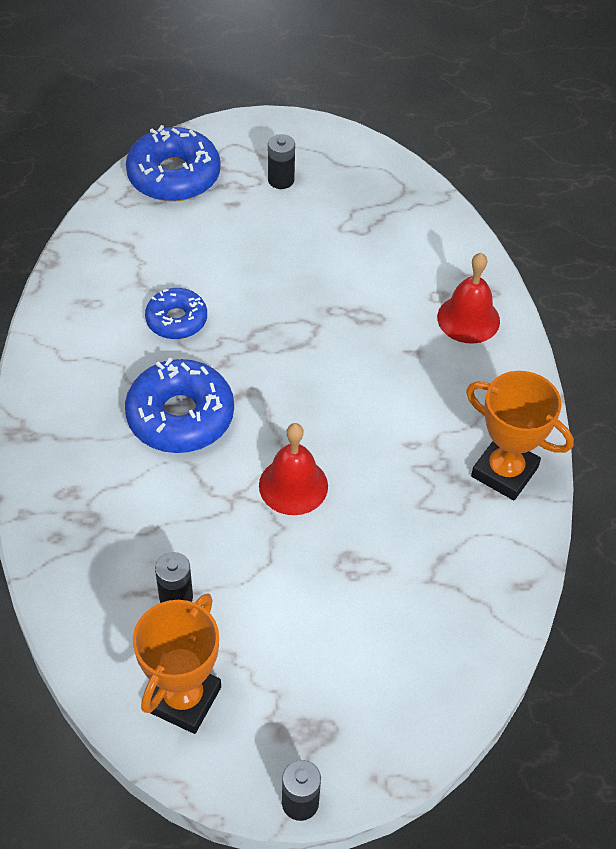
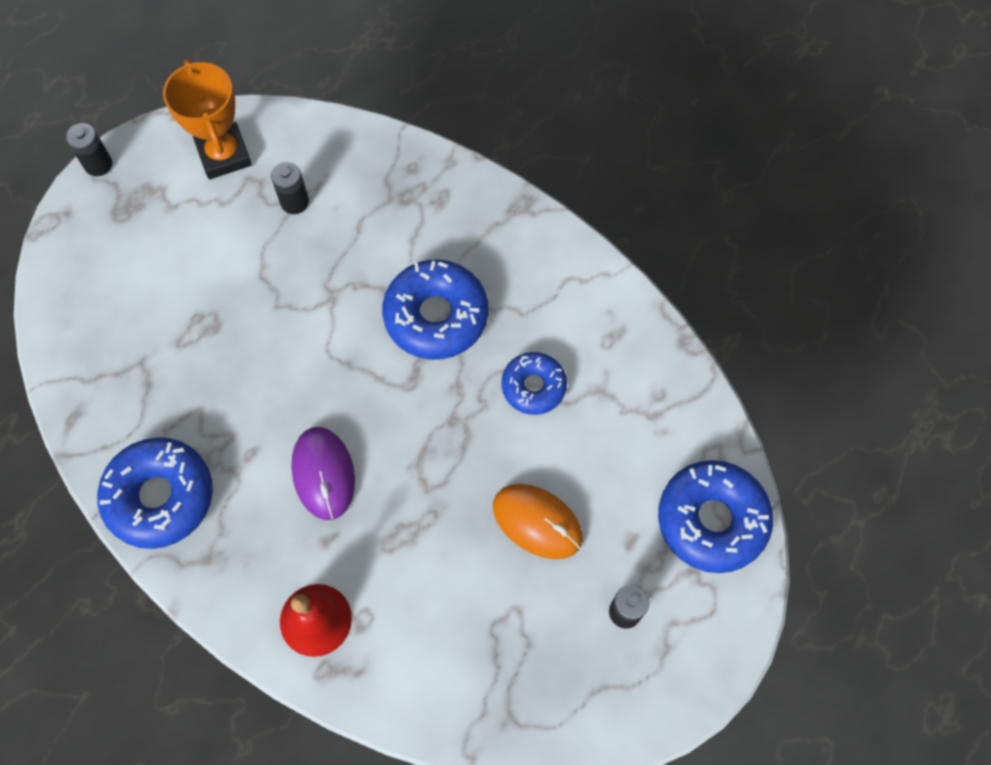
camera: 135 degrees right, 15 degrees up
red bell [259,423,328,515] -> none
orange trophy [466,371,574,500] -> blue donut [97,437,213,549]
none -> purple mouse [291,427,355,520]
none -> orange mouse [493,484,582,559]

